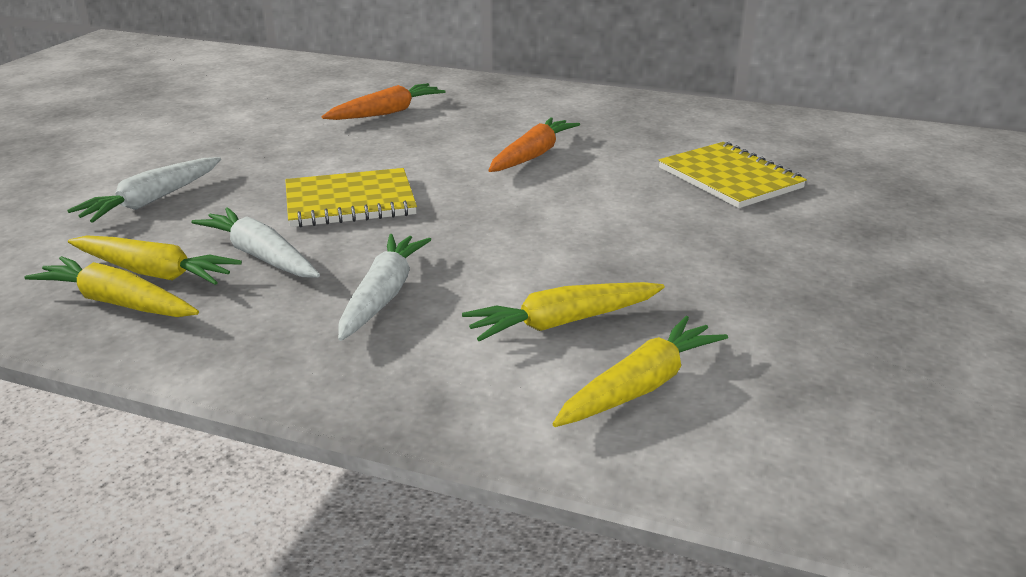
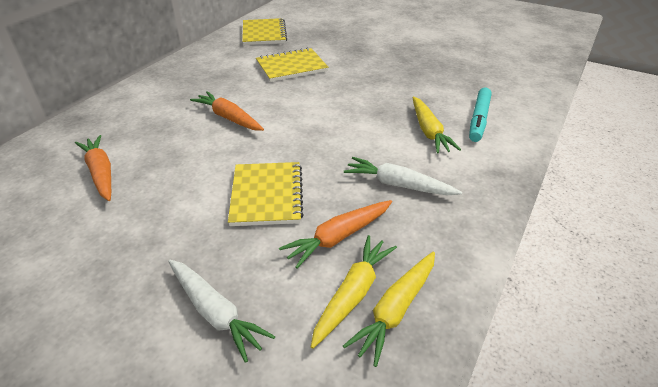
camera: 80 degrees left, 10 degrees up
white carrot [191,207,320,278] -> orange carrot [279,200,392,268]
yellow carrot [553,316,728,427] -> turquoise marker [469,87,492,142]
none -> yellow notebook [242,18,287,45]

